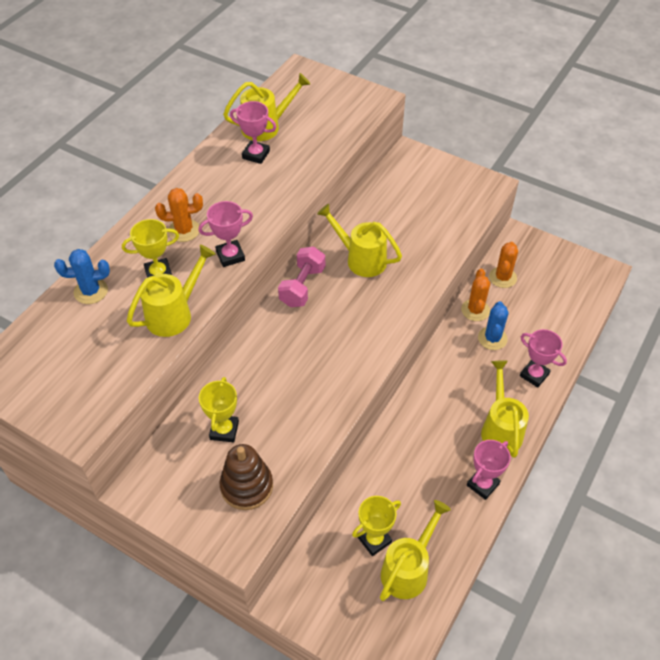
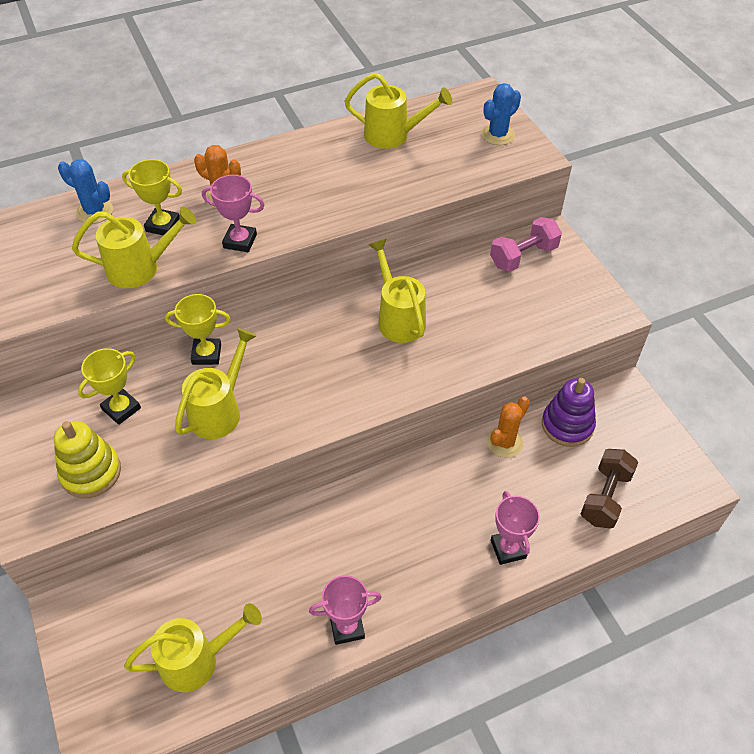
camera: 35 degrees right, 0 degrees up
brown stacking toy [220,444,273,510] -> yellow stacking toy [54,421,121,498]
pink trophy [230,101,276,164] -> none
pink dumbbell [278,246,325,307] -> pink dumbbell moved to [490,217,562,272]
yellow trophy [352,496,401,556] -> yellow trophy moved to [165,294,231,365]
blue cactus [478,301,508,350] -> blue cactus moved to [481,83,521,145]
yellow watering can [481,361,529,458] -> yellow watering can moved to [175,328,257,439]
orange cactus [489,242,518,288] -> purple stacking toy [542,378,596,447]
none -> brown dumbbell [580,449,638,529]

